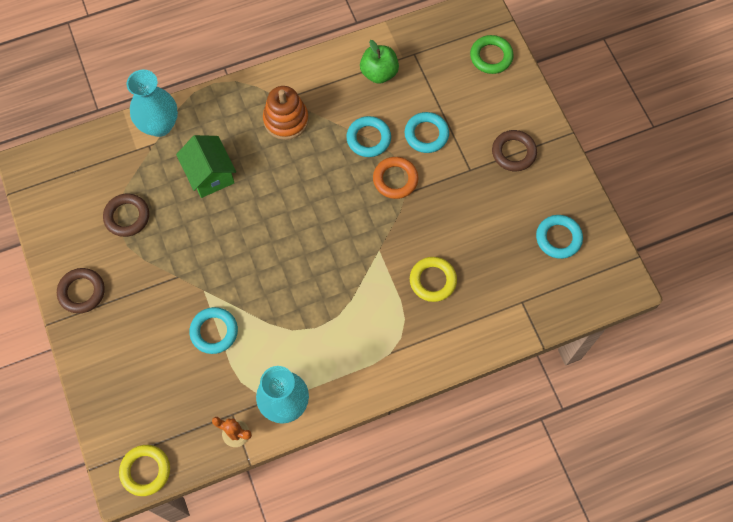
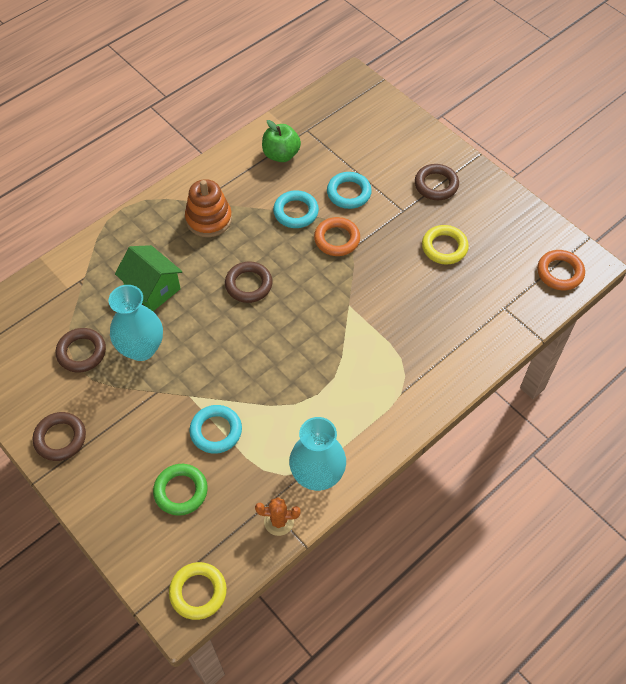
camera: 20 degrees left, 10 degrees down
turquoise vase [127,70,178,137] -> turquoise vase moved to [109,285,163,361]
yellow ring [410,257,457,302] -> yellow ring moved to [422,225,469,264]
green ring [470,35,513,74] -> green ring moved to [153,464,208,516]
turquoise ring [536,215,583,259] -> none
none -> brown ring [225,261,273,303]
none -> orange ring [537,250,585,290]

